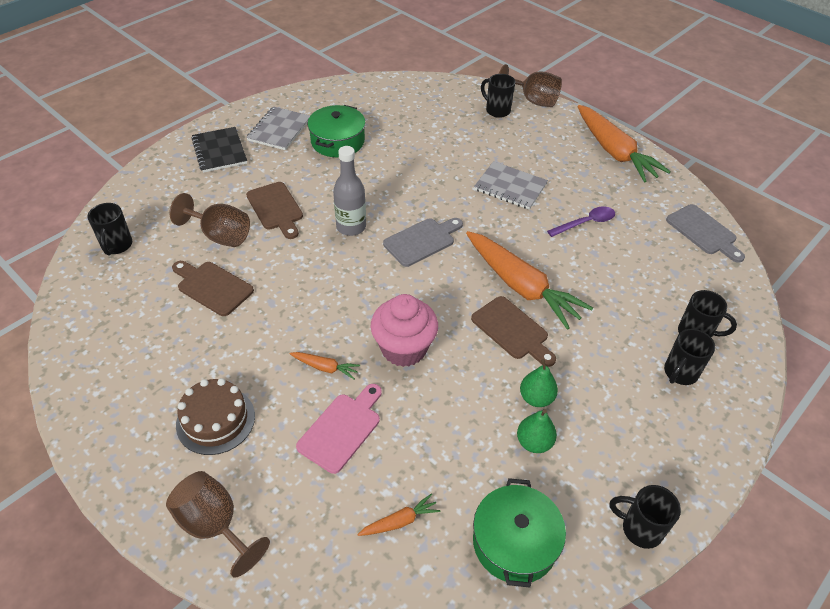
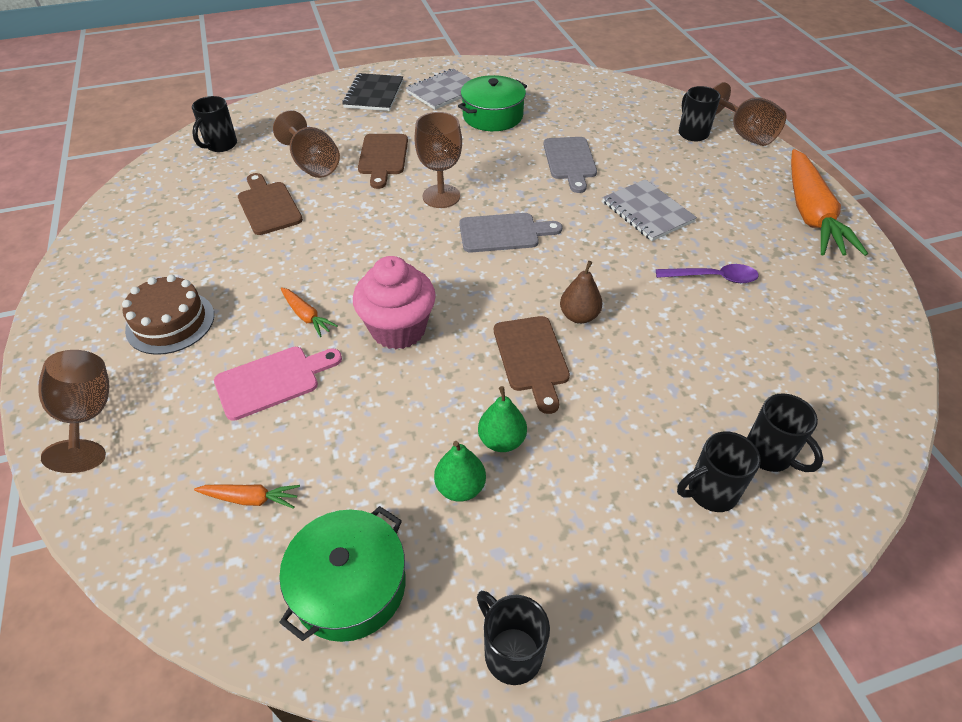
camera: 30 degrees right, 0 degrees up
grey bottle [333,146,366,236] -> brown goblet [414,112,462,208]
orange carrot [466,231,593,330] -> brown pear [560,261,603,324]
grey cutting board [666,204,745,263] -> grey cutting board moved to [543,137,597,193]

